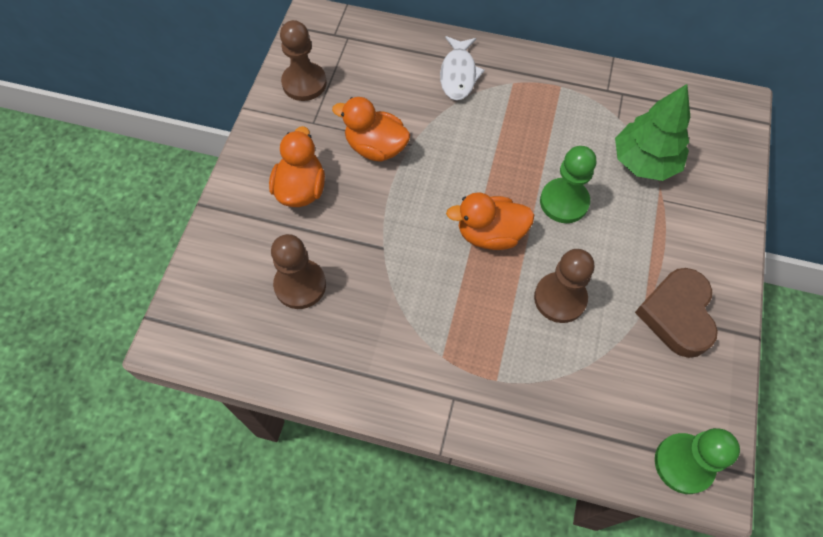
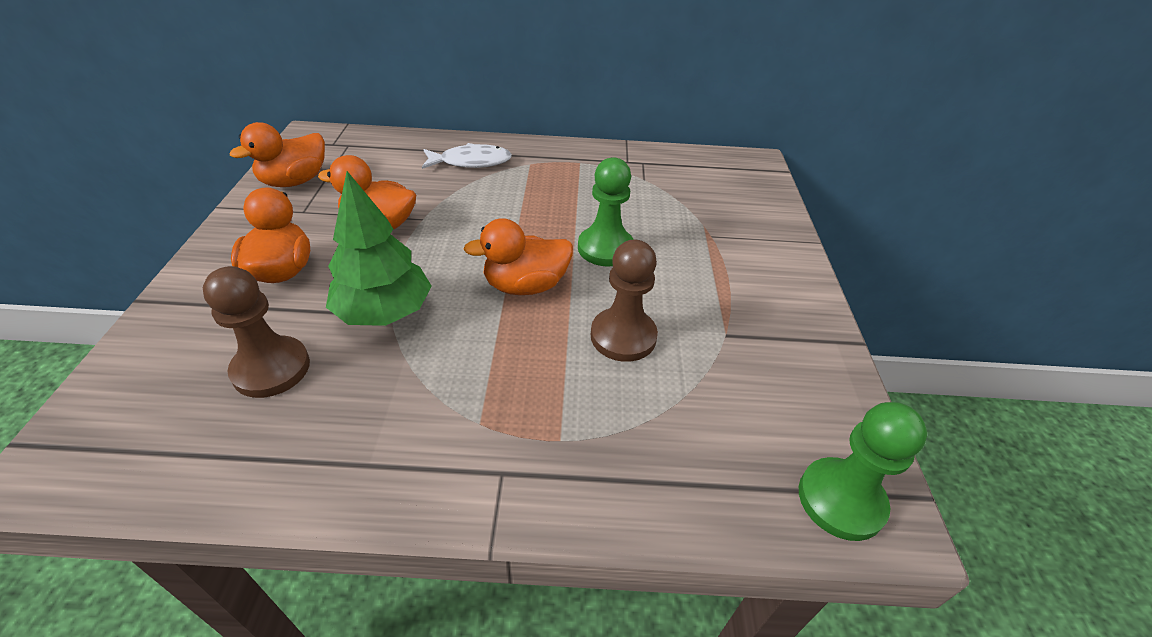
camera: 15 degrees left, 20 degrees down
brown pawn [280,20,327,101] -> orange duck [230,122,325,187]
white fish [440,36,485,100] -> white fish turned 90 degrees counterclockwise [422,143,512,169]
green tree [615,84,690,181] -> green tree moved to [326,171,432,326]
brown heart [635,268,718,358] -> none

